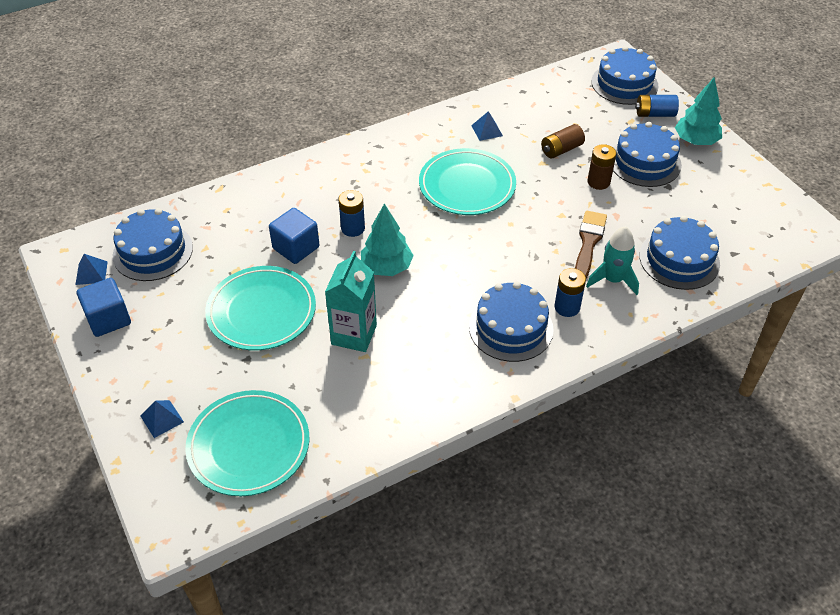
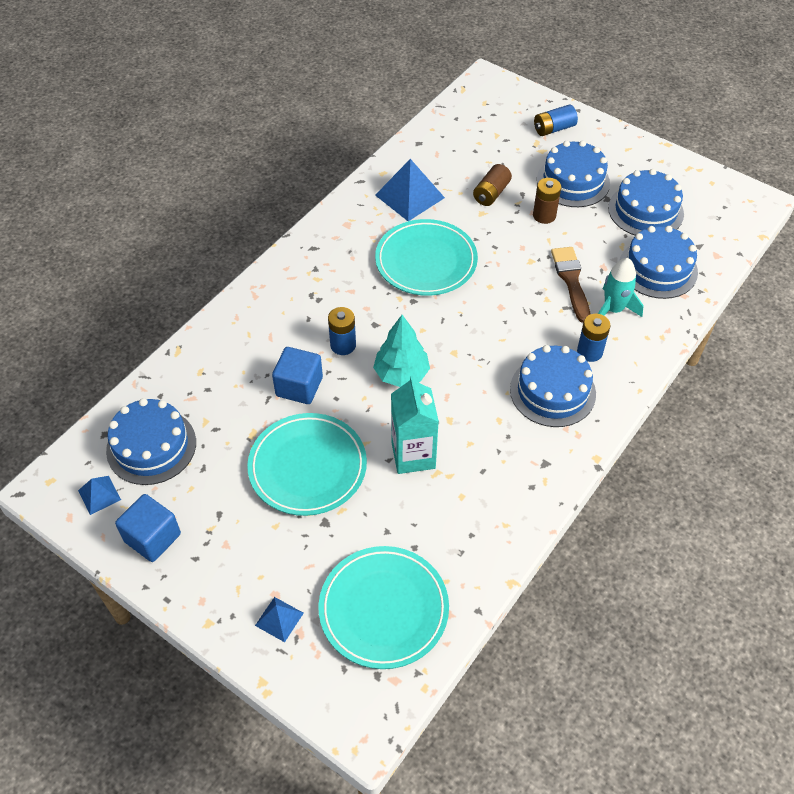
camera: 25 degrees left, 5 degrees up
blue pyramid [471,111,503,141] -> blue pyramid [375,159,445,221], size x1.89
blue cake [591,46,658,105] -> blue cake moved to [608,169,684,236]
turquoise tree [675,77,722,145] -> none

